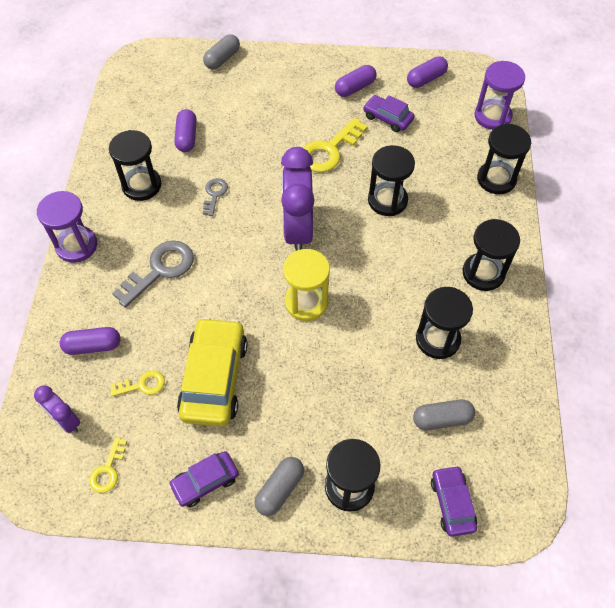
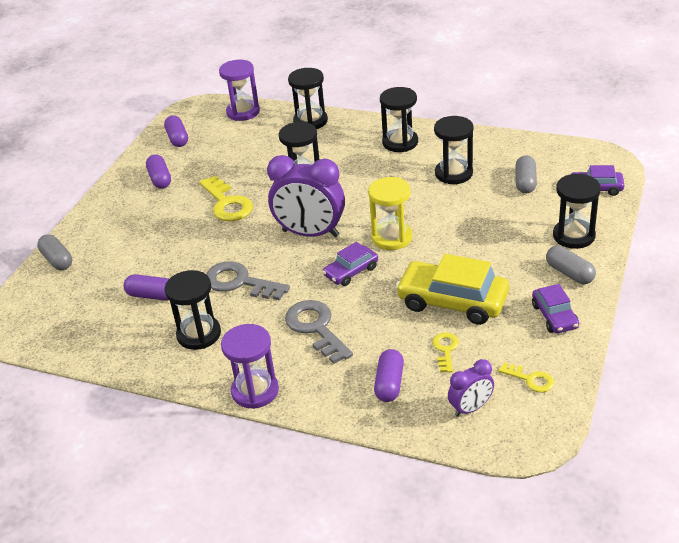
camera: 70 degrees left, 20 degrees down
grey key [203,178,228,216] -> grey key [206,261,290,301], size x1.83
purple car [363,95,415,132] -> purple car moved to [323,242,378,286]

